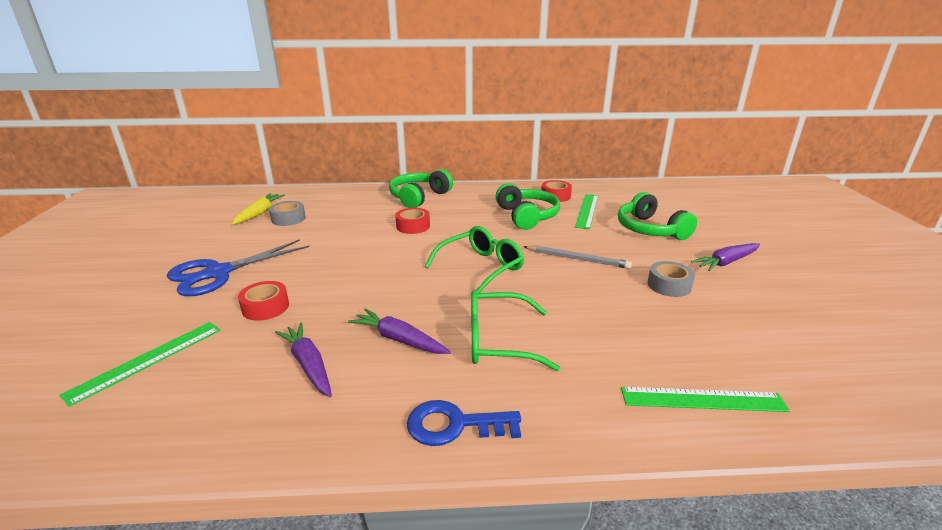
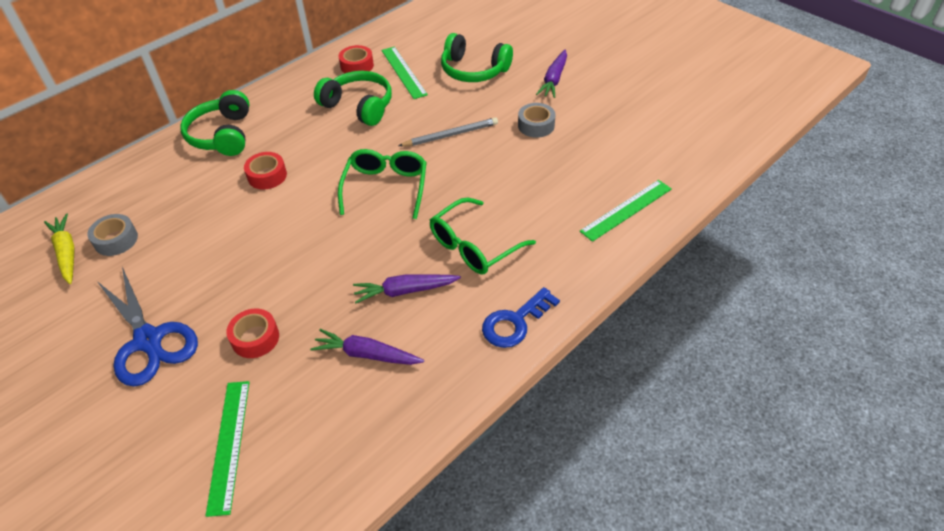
camera: 40 degrees left, 20 degrees up
blue scissors [167,239,309,296] -> blue scissors turned 45 degrees counterclockwise [97,267,198,387]

